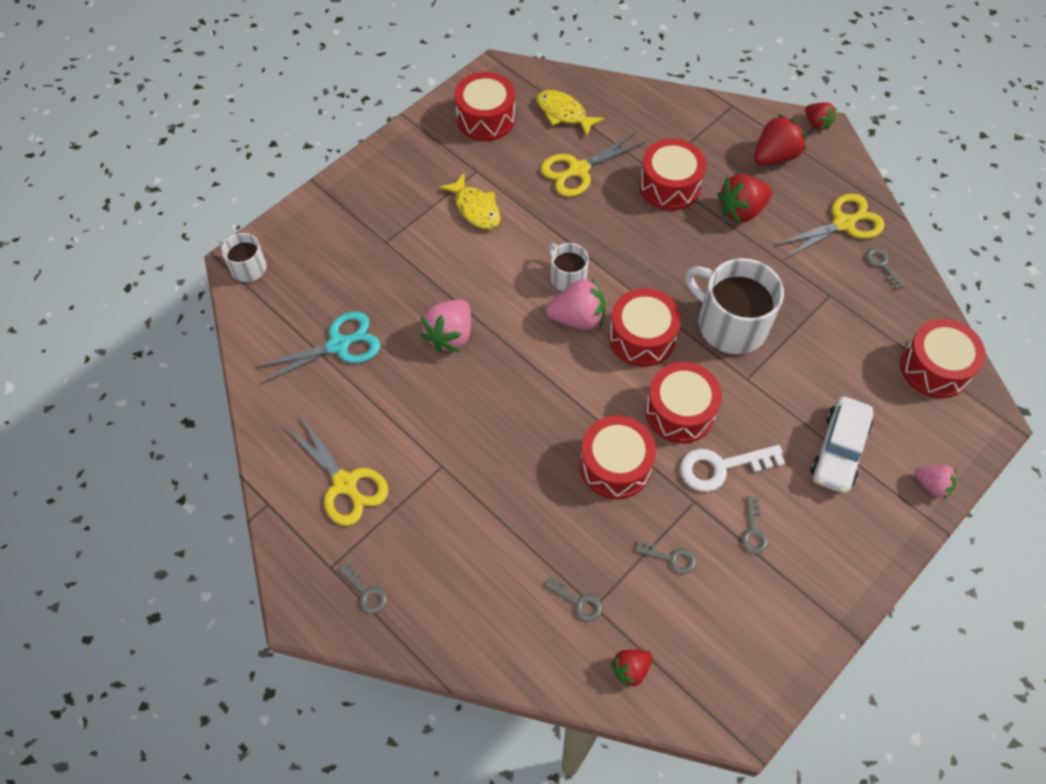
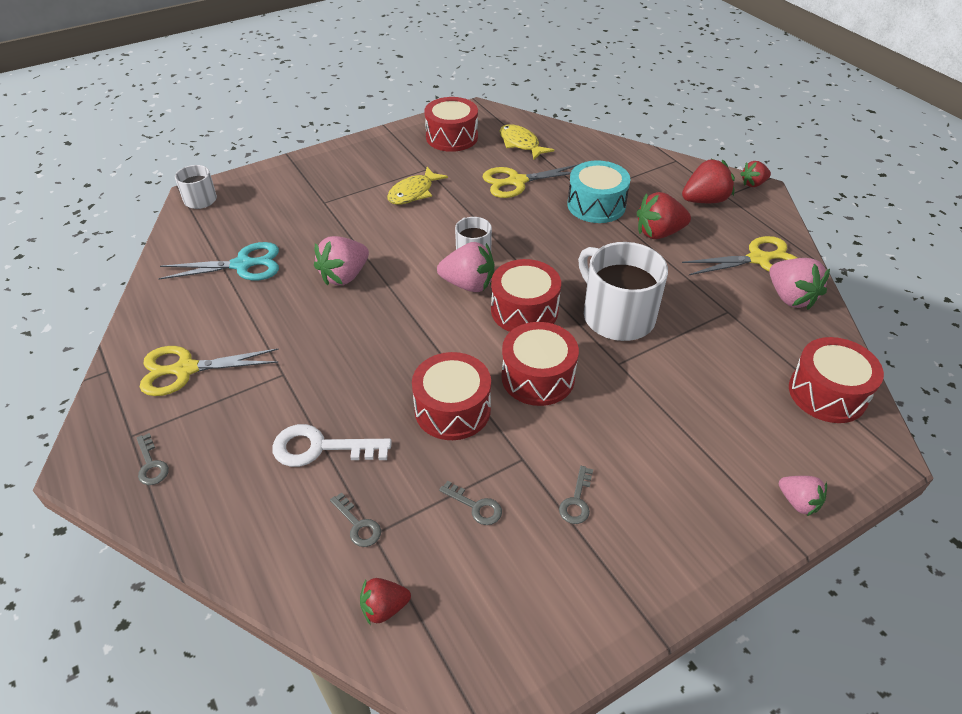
camera: 15 degrees right, 15 degrees down
yellow scissors [285,415,388,526] -> yellow scissors turned 105 degrees clockwise [140,346,279,396]
yellow fish [439,173,501,230] -> yellow fish turned 60 degrees clockwise [387,167,448,205]
red drum [639,139,706,211] -> turquoise drum [567,160,630,223]
white key [680,445,785,492] -> white key moved to [272,424,392,467]
red strawberry [805,103,836,130] -> red strawberry turned 90 degrees clockwise [740,161,771,187]
white car [810,396,873,494] -> none
grey key [865,248,906,290] -> pink strawberry [769,258,830,310]

